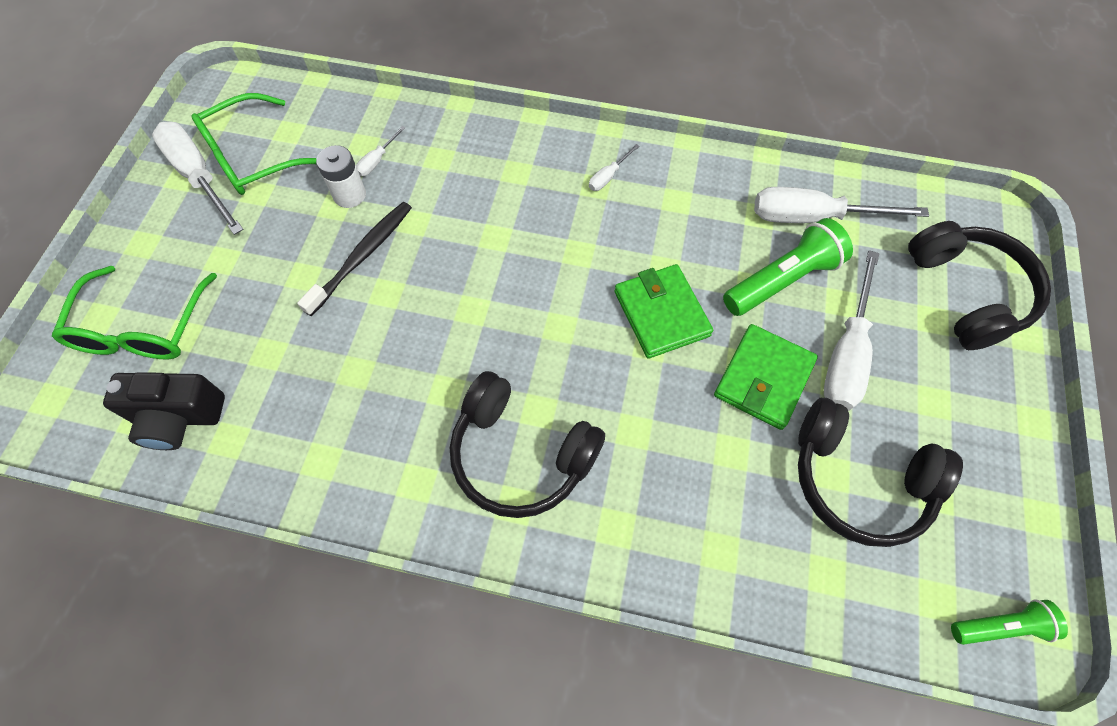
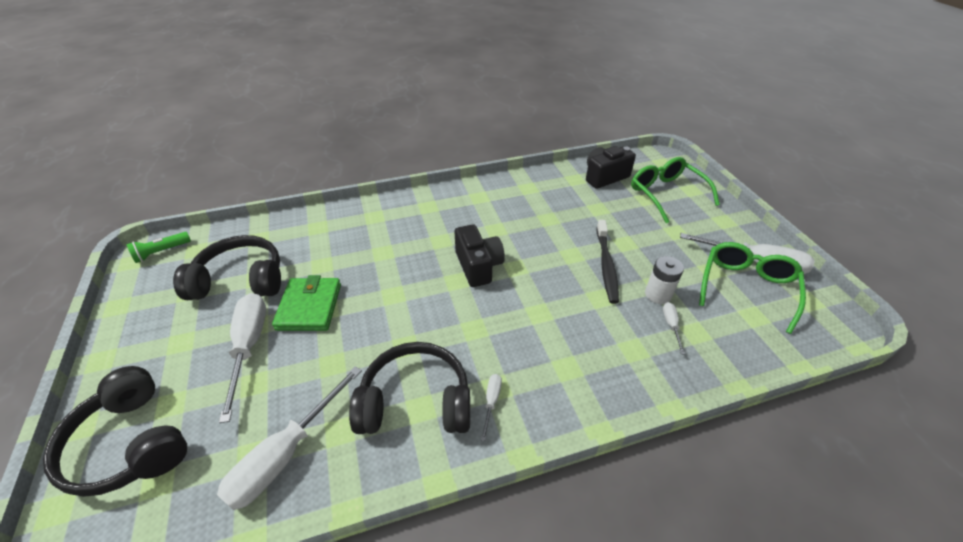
camera: 150 degrees right, 20 degrees down
black headphones [450,371,605,518] -> black headphones moved to [349,342,470,434]
green wallet [614,264,713,359] -> none
green flashlight [723,218,853,316] -> none
white screwdriver [754,187,929,223] -> white screwdriver turned 150 degrees clockwise [217,366,362,510]
none -> black camera [455,224,505,287]

